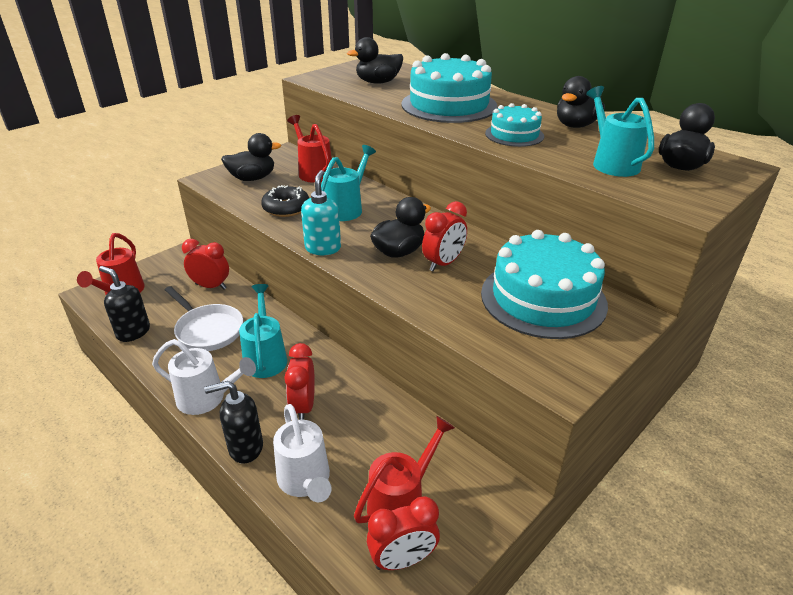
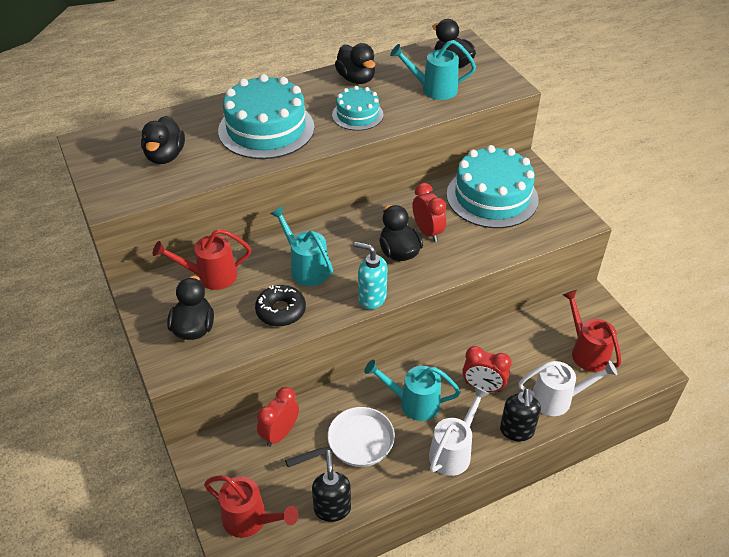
camera: 70 degrees left, 10 degrees up
black soap dispenser [99,266,150,342] -> black soap dispenser turned 120 degrees clockwise [312,450,351,522]
red clock [367,496,440,570] -> none

